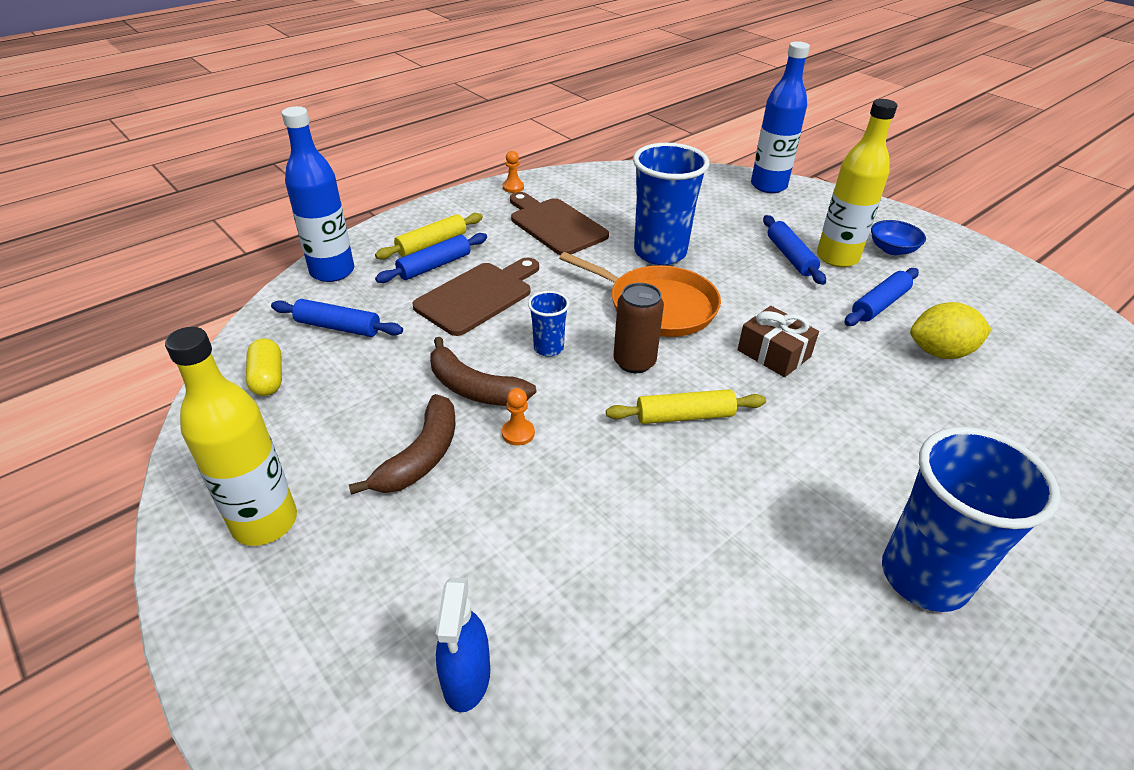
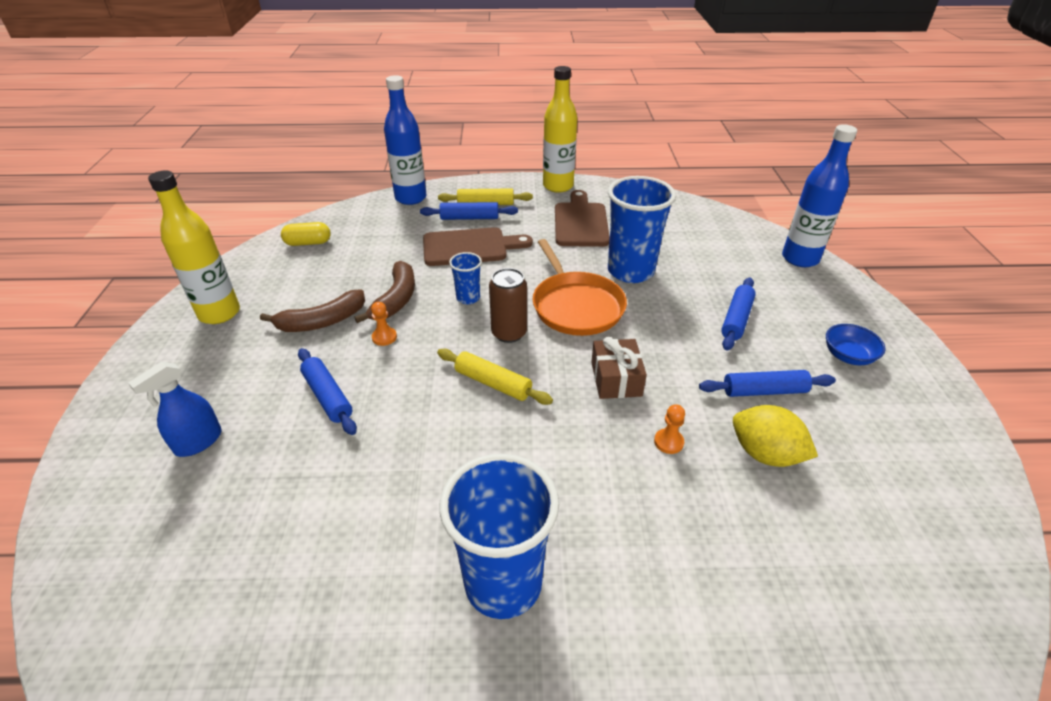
camera: 40 degrees right, 0 degrees up
yellow capsule [246,338,282,396] -> yellow capsule turned 60 degrees clockwise [281,222,331,246]
blue rolling pin [271,299,403,337] -> blue rolling pin moved to [298,348,357,435]
brown banana [430,337,536,406] -> brown banana turned 150 degrees counterclockwise [354,261,415,323]
orange pawn [503,151,524,193] -> orange pawn moved to [654,404,685,454]
yellow bottle [817,99,898,267] -> yellow bottle moved to [543,66,577,193]

